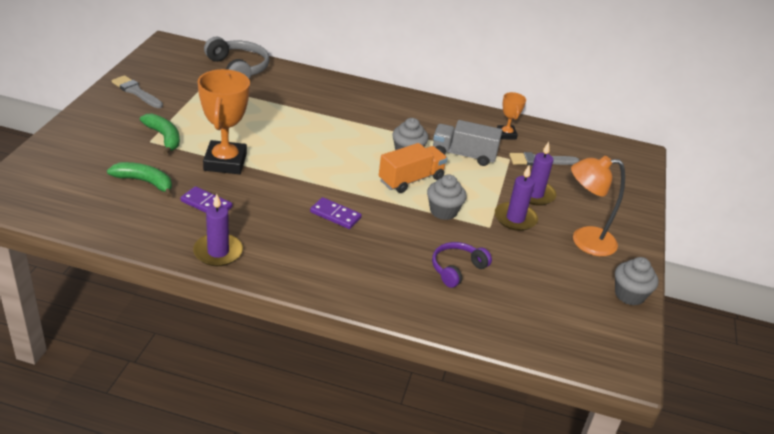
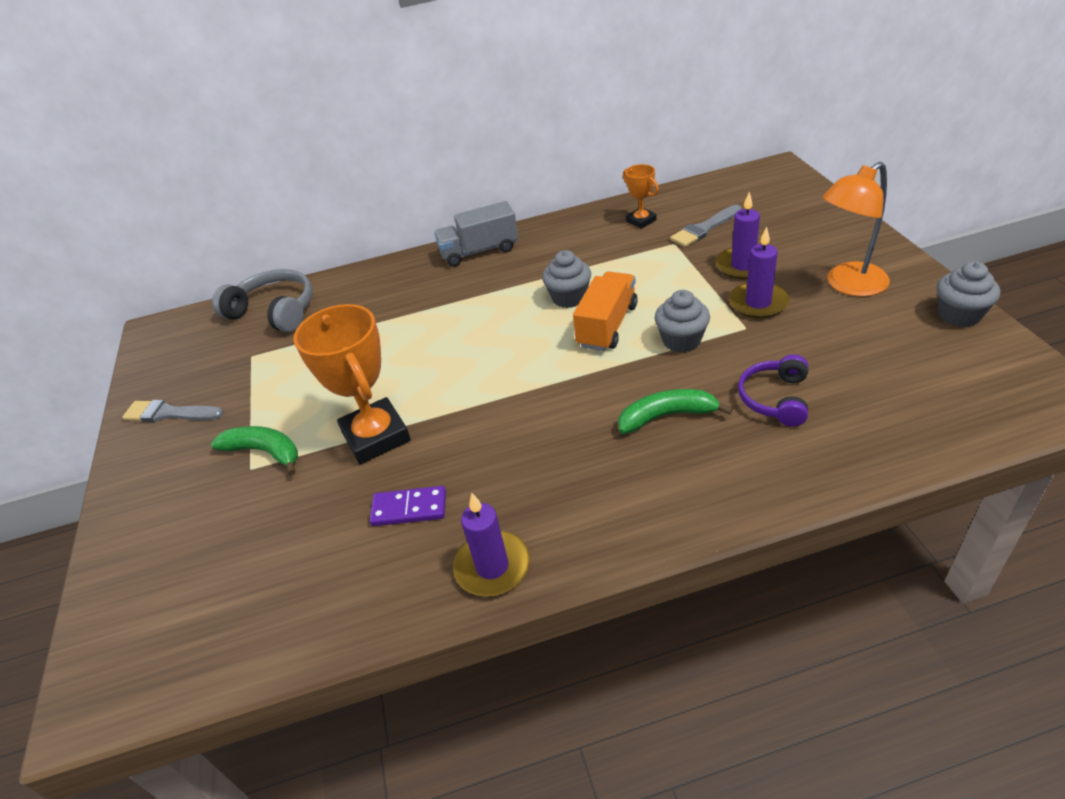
camera: 20 degrees left, 5 degrees up
green banana [107,162,172,197] -> green banana moved to [618,389,733,434]
purple domino [310,197,362,229] -> none
grey truck [433,120,502,166] -> grey truck moved to [434,201,519,267]

